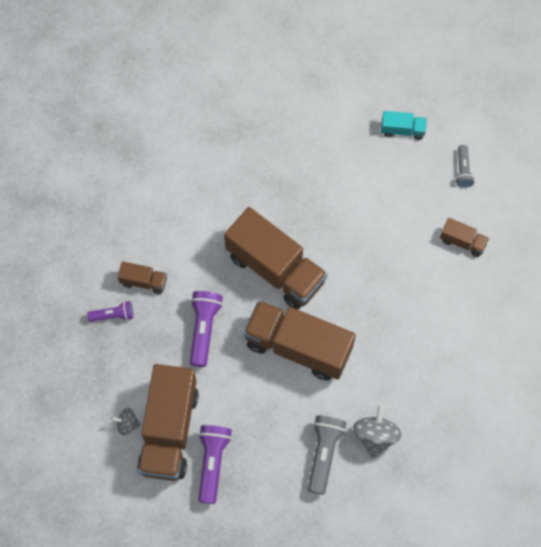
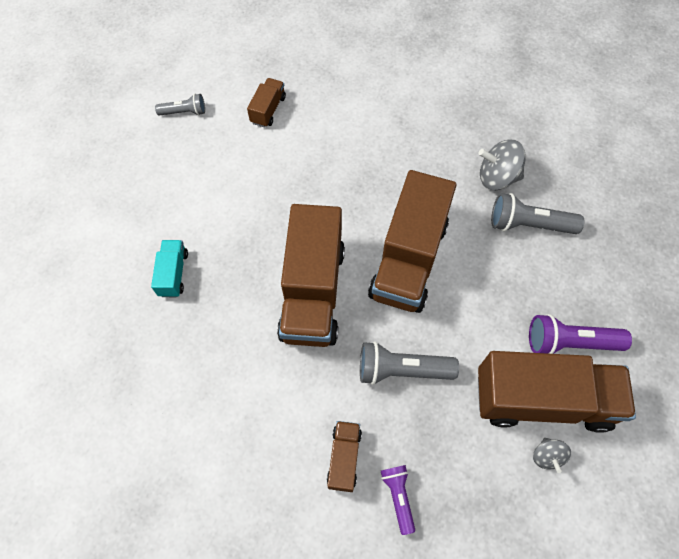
camera: 95 degrees left, 5 degrees down
purple flashlight [190,291,223,367] -> grey flashlight [360,342,459,385]
brown truck [224,207,328,310] -> brown truck turned 150 degrees clockwise [277,204,345,347]
turquoise truck [381,111,427,140] -> turquoise truck moved to [151,240,188,297]

